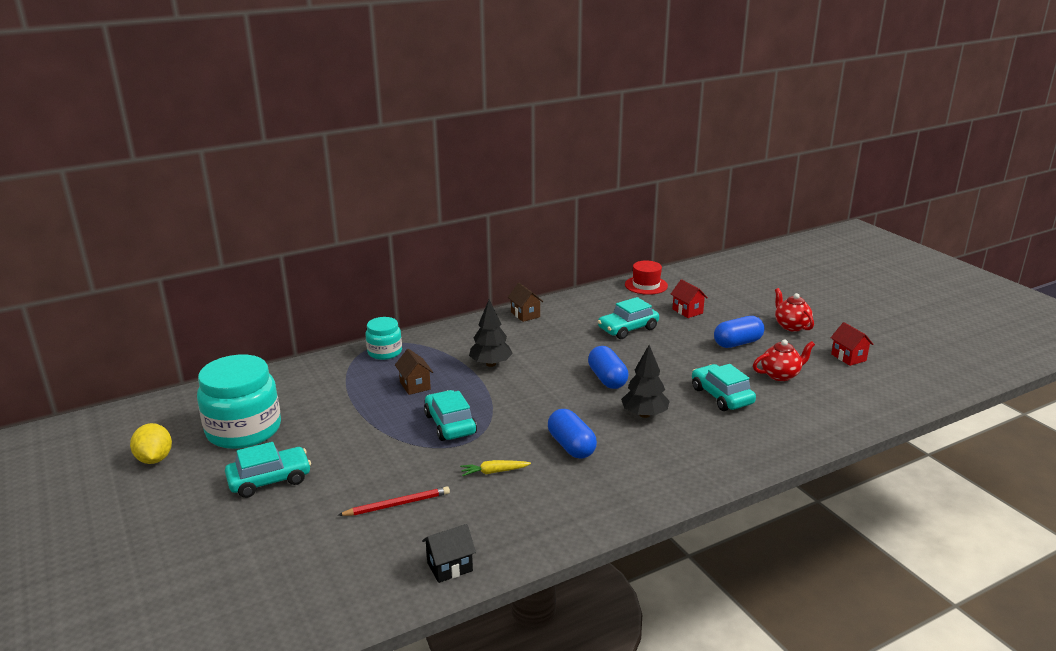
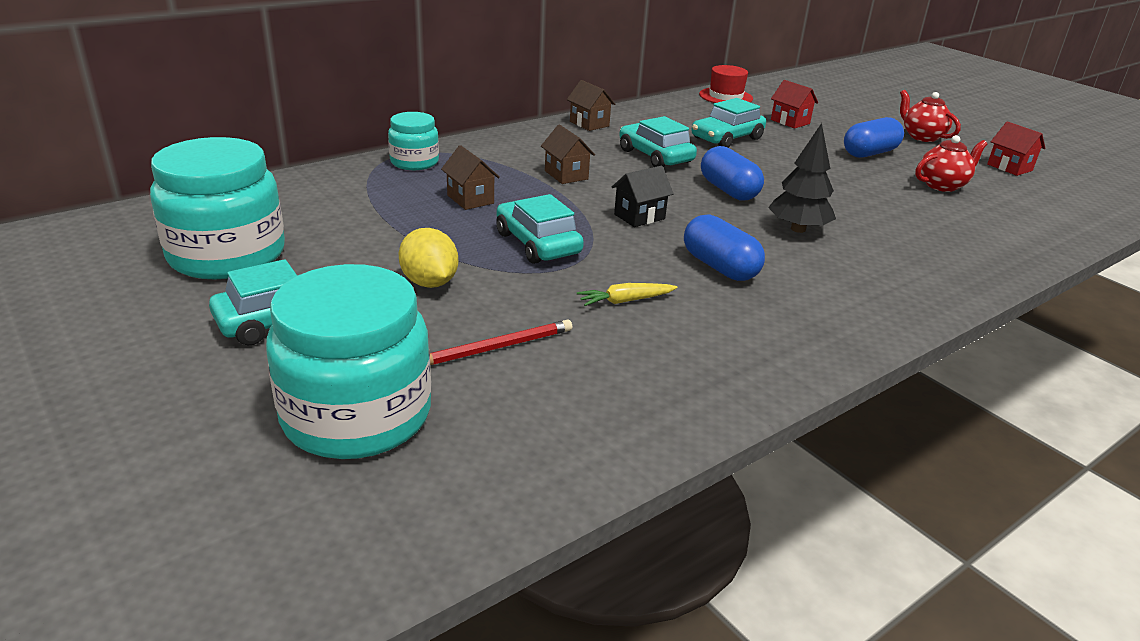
camera: 10 degrees left, 5 degrees up
yellow lemon [130,423,172,464] -> yellow lemon moved to [399,228,458,288]
black house [422,524,476,583] -> black house moved to [612,166,674,227]
black tree [469,299,513,367] -> brown house [541,124,595,184]
turquoise car [692,364,756,411] -> turquoise car moved to [619,116,697,167]
none -> turquoise jar [266,264,431,459]

